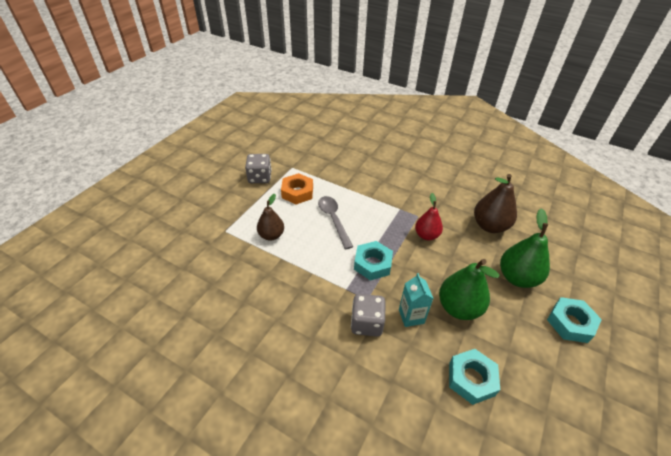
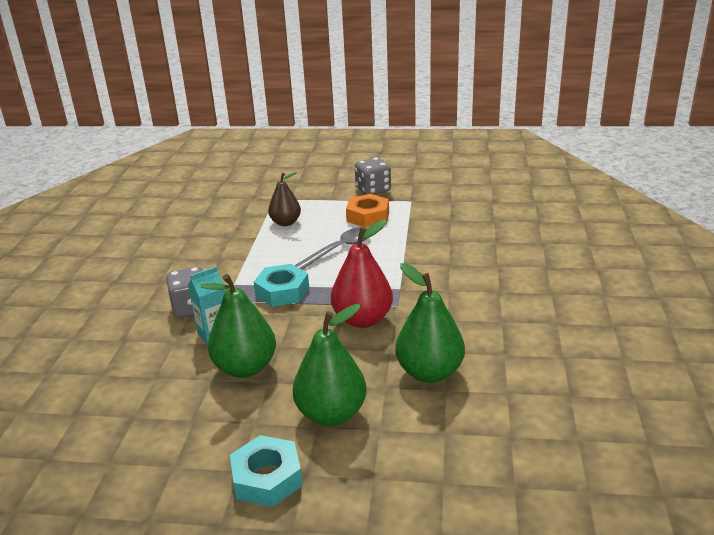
camera: 70 degrees right, 15 degrees down
red pear [415,193,443,240] -> red pear [331,219,393,328], size x1.52
turquoise nut [449,349,500,405] -> none
brown pear [474,174,517,233] -> green pear [395,263,465,383]

